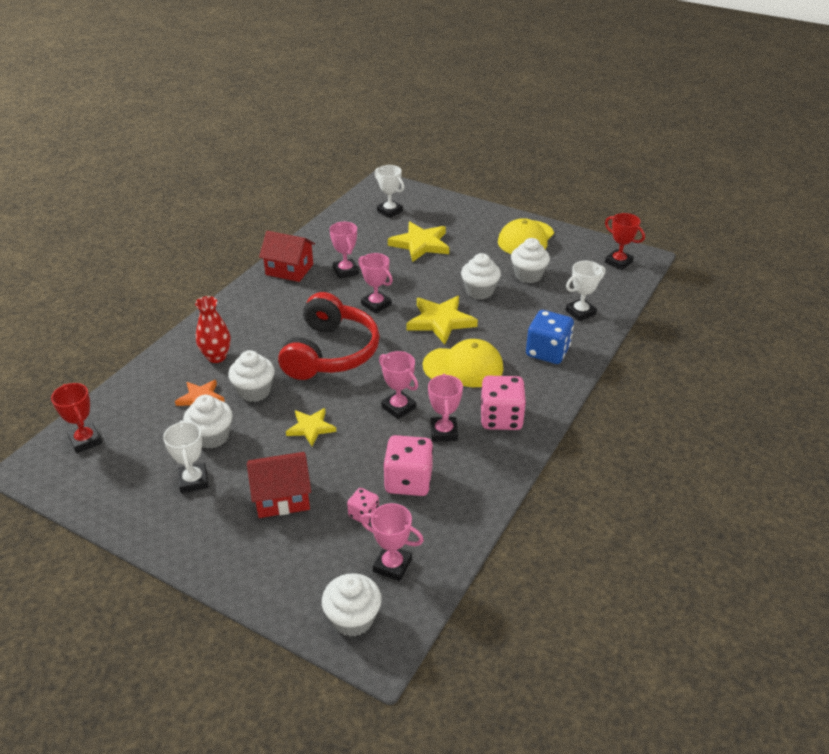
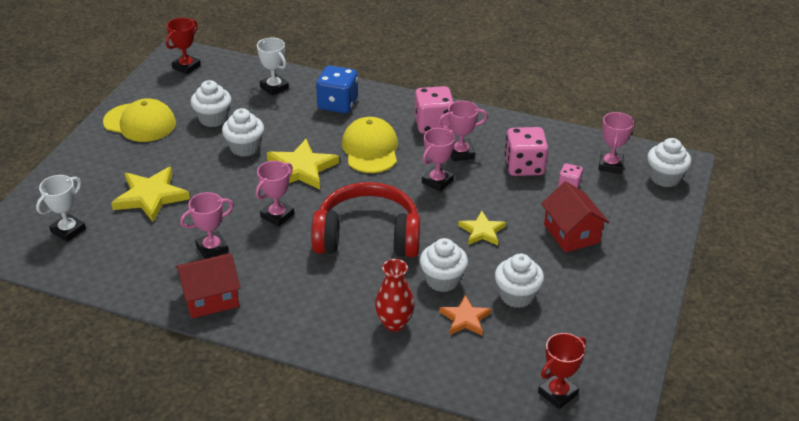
camera: 100 degrees left, 0 degrees up
white trophy [163,420,209,493] -> none
red house [259,231,315,282] -> red house turned 60 degrees clockwise [175,253,241,318]

